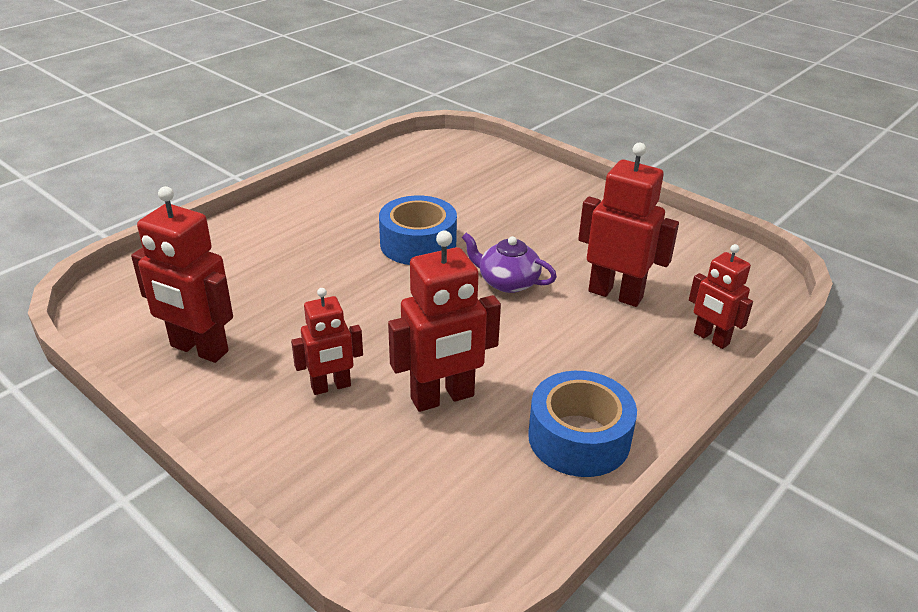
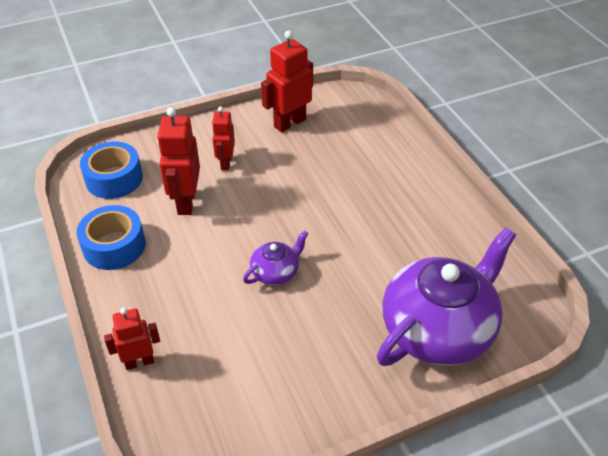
camera: 115 degrees right, 10 degrees up
blue tape [379,195,457,265] -> blue tape moved to [80,142,143,199]
red robot [578,143,679,307] -> none
none -> purple teapot [377,228,516,366]

